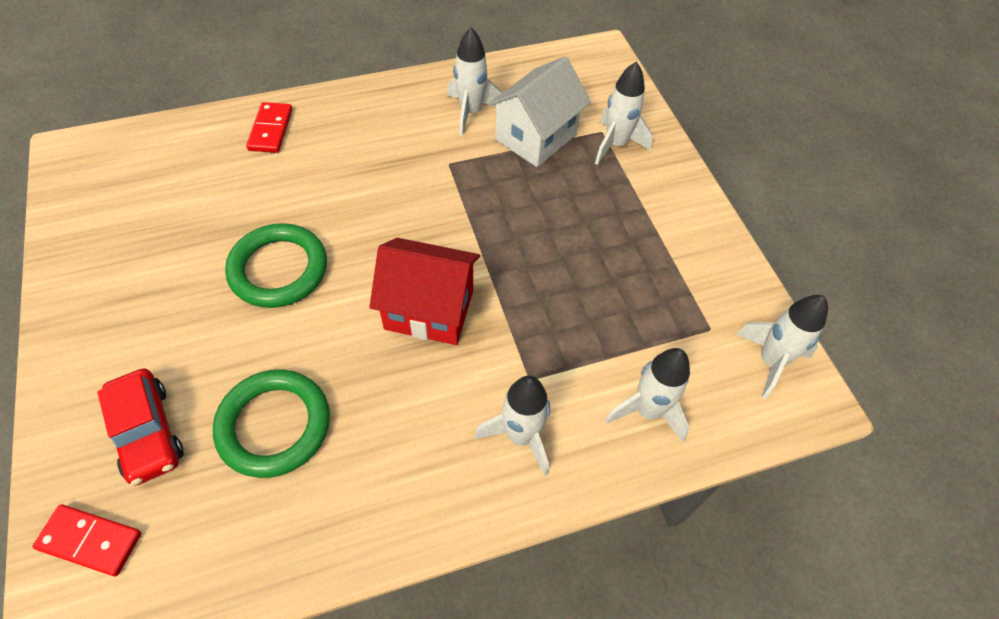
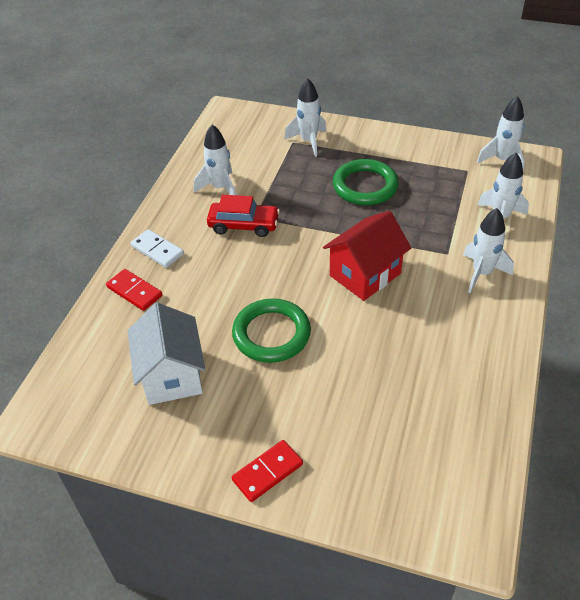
camera: 50 degrees left, 10 degrees down
red domino [33,505,142,576] -> red domino moved to [232,440,303,502]
red car [97,368,184,486] -> red car moved to [207,195,280,237]
green ring [213,369,330,478] -> green ring moved to [333,159,399,205]
white house [488,56,591,167] -> white house moved to [127,302,206,405]
none -> white domino [131,229,184,268]

